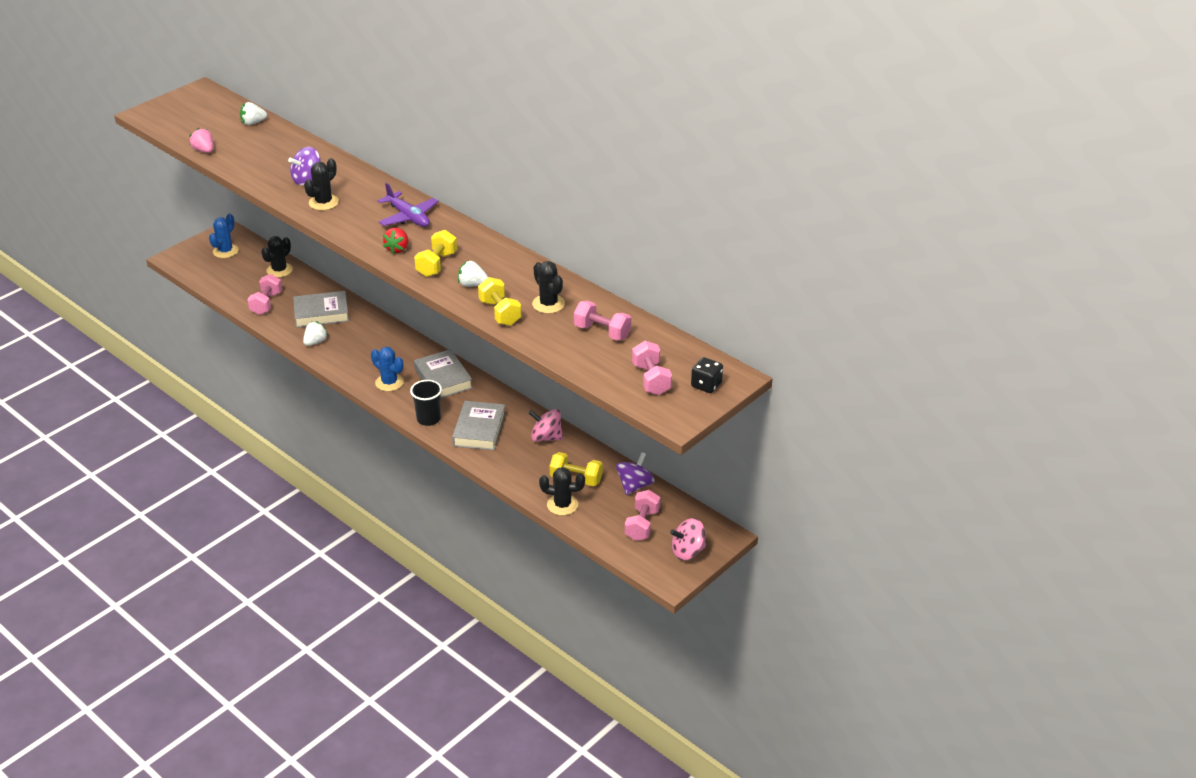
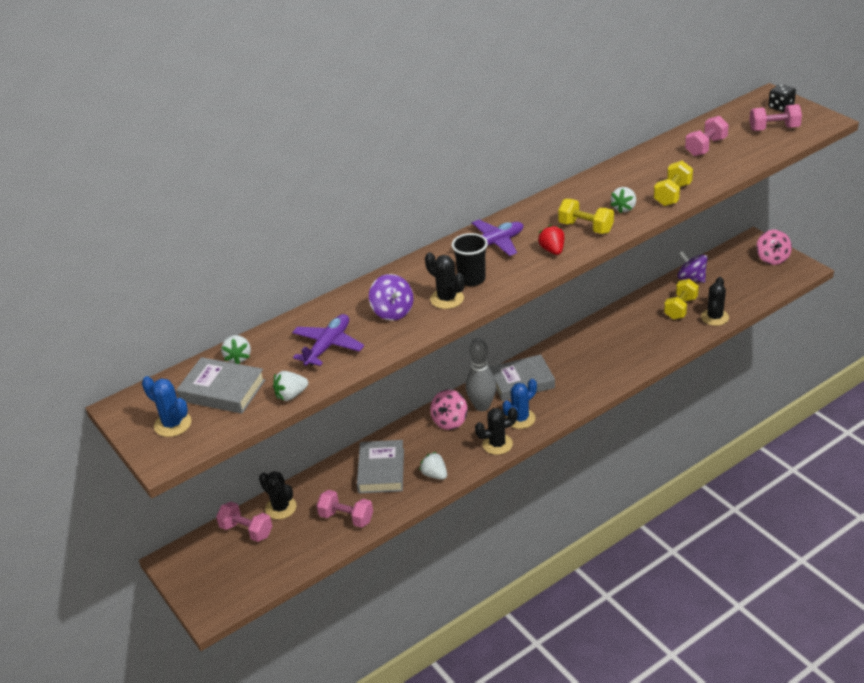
camera: 75 degrees left, 0 degrees up
pink strawberry [189,128,213,153] -> white strawberry [273,371,308,401]
blue cactus [209,214,239,258] -> blue cactus moved to [142,376,192,437]
red strawberry [383,228,408,254] -> red strawberry turned 135 degrees counterclockwise [538,225,564,255]
black cup [410,380,442,426] -> black cup moved to [451,233,488,286]
grey book [452,401,506,450] -> grey book moved to [176,357,265,413]
yellow dumbbell [478,277,521,326] -> yellow dumbbell turned 45 degrees counterclockwise [654,161,693,206]
pink spinning top [529,409,563,442] -> pink spinning top moved to [430,389,468,430]
black cactus [532,261,565,314] -> black cactus moved to [475,407,517,455]
pink dumbbell [625,490,660,541] -> pink dumbbell moved to [216,502,272,542]
none -> purple plane [292,314,364,366]
none -> grey bowling pin [466,338,496,411]

